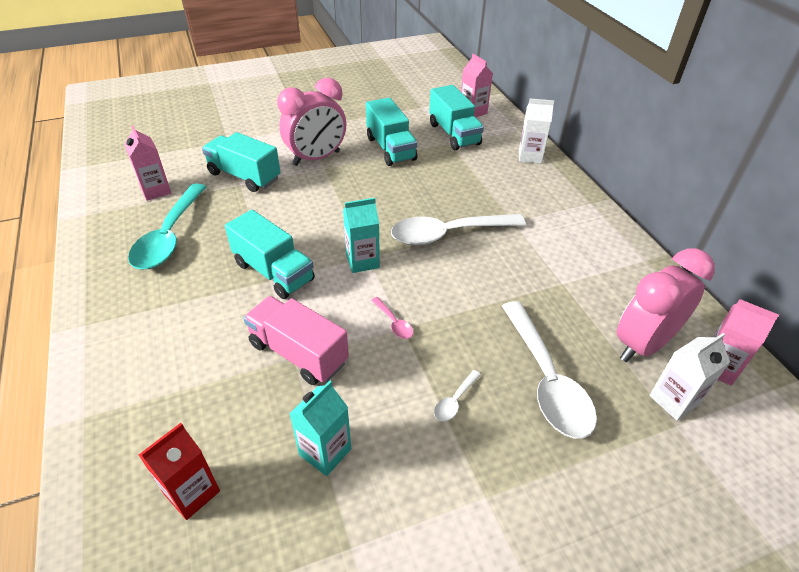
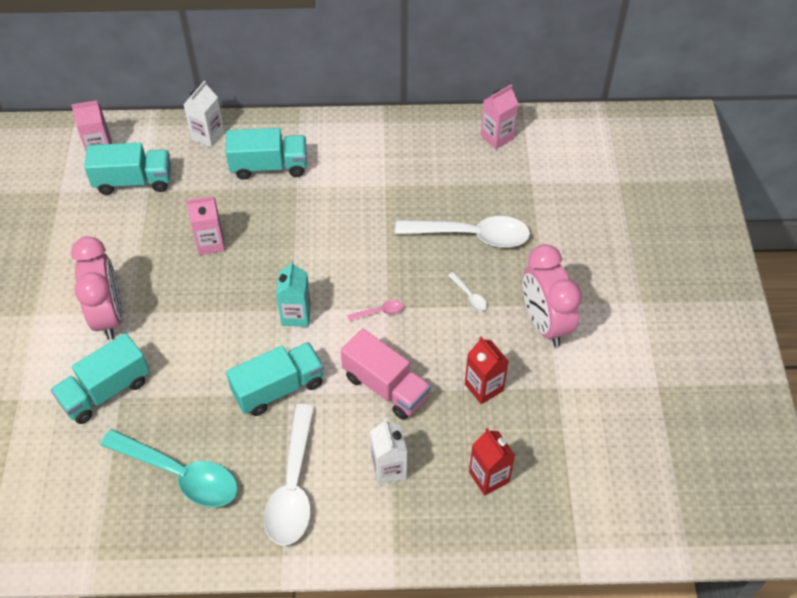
camera: 70 degrees left, 10 degrees up
pink carton [124,125,171,201] -> pink carton moved to [186,196,225,255]
pink truck [243,296,349,385] -> pink truck turned 105 degrees counterclockwise [341,329,431,420]
turquoise carton [290,380,351,476] -> red carton [465,337,508,404]
turquoise truck [366,98,417,166] -> turquoise truck moved to [226,128,307,180]
white spoon [391,214,526,246] -> white spoon moved to [264,404,315,546]
pink clock [617,248,715,362] -> pink clock moved to [523,244,582,347]
white carton [649,333,730,421] -> white carton moved to [370,418,407,485]

